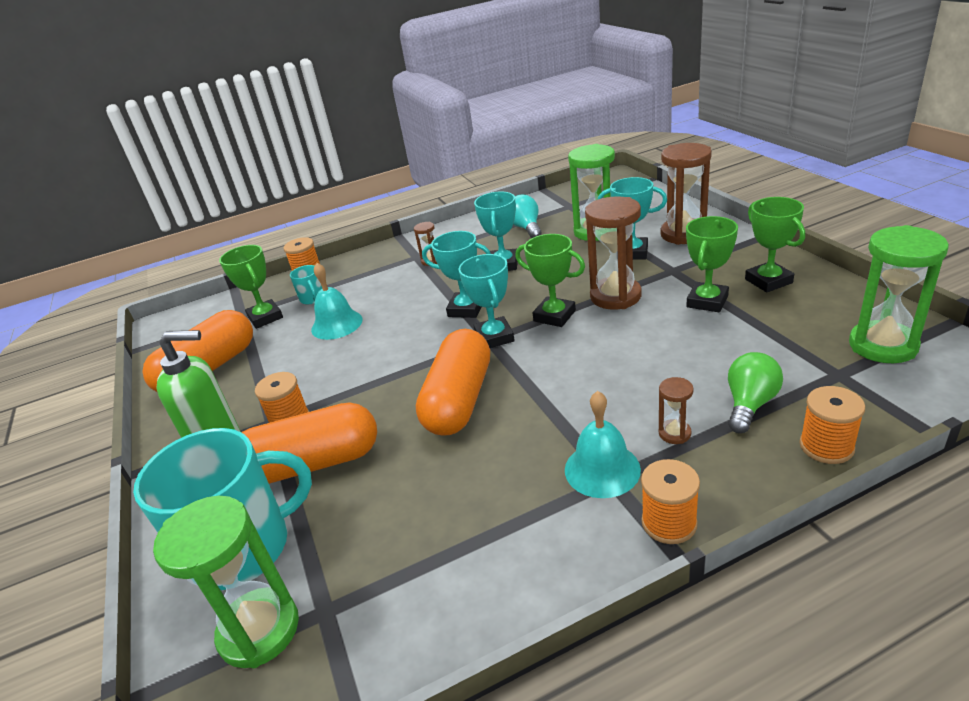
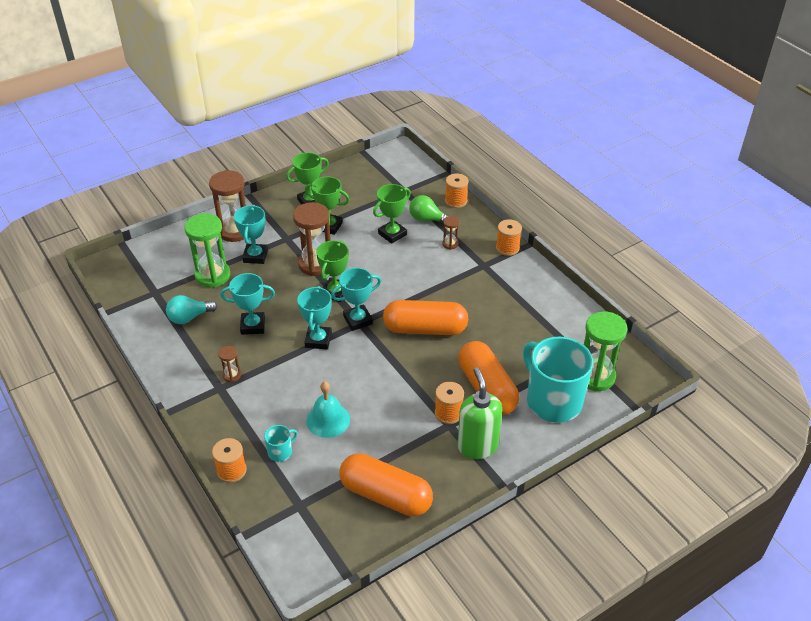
camera: 105 degrees left, 10 degrees up
green trophy [219,245,283,329] -> green trophy moved to [373,184,411,244]
turquoise bell [565,391,641,498] -> none
green hourglass [849,225,949,363] -> none

